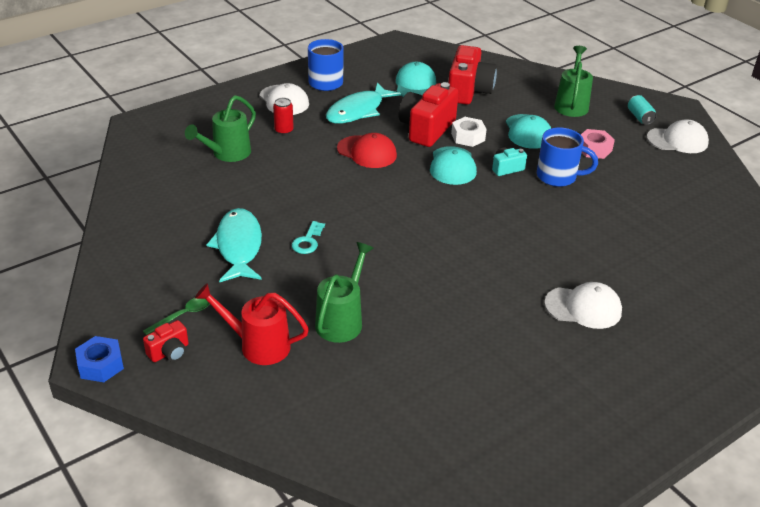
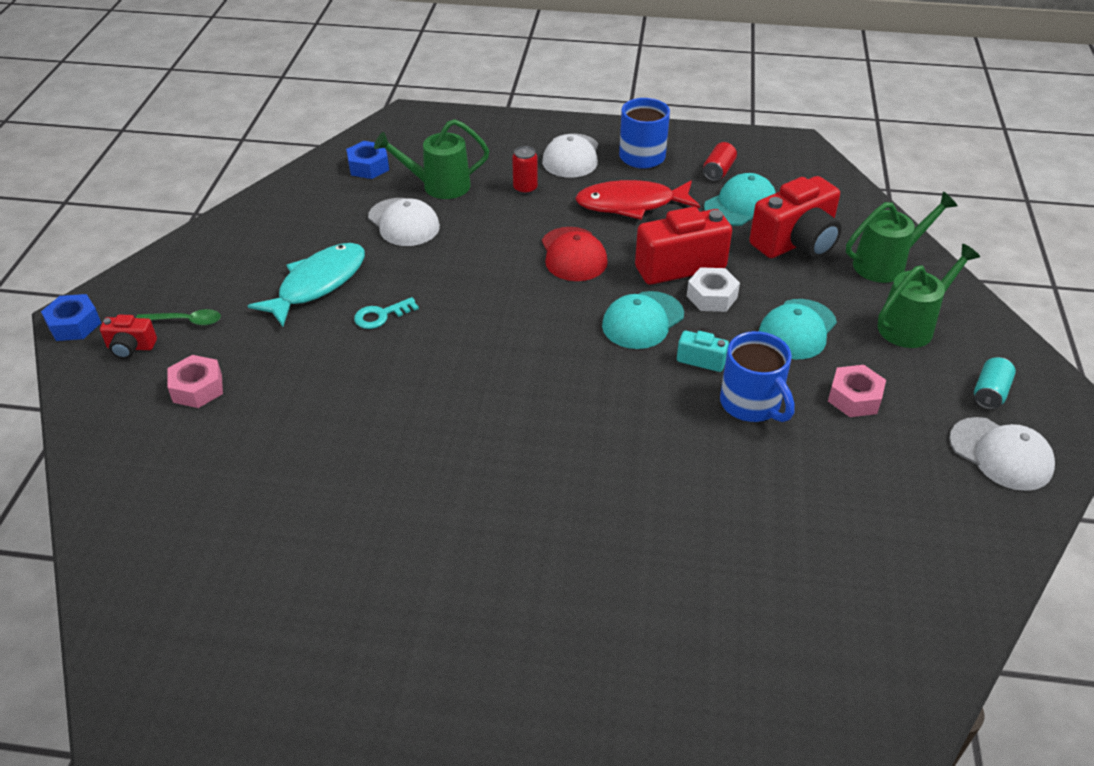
camera: 45 degrees right, 5 degrees up
red watering can [195,283,309,365] -> pink nut [167,355,223,408]
green watering can [315,242,374,343] -> green watering can moved to [846,191,958,283]
turquoise fish [326,82,401,124] -> red fish [575,180,700,220]
white cap [544,282,622,329] -> white cap moved to [368,198,440,246]
none -> blue nut [346,141,389,179]
none -> red can [703,142,737,181]

